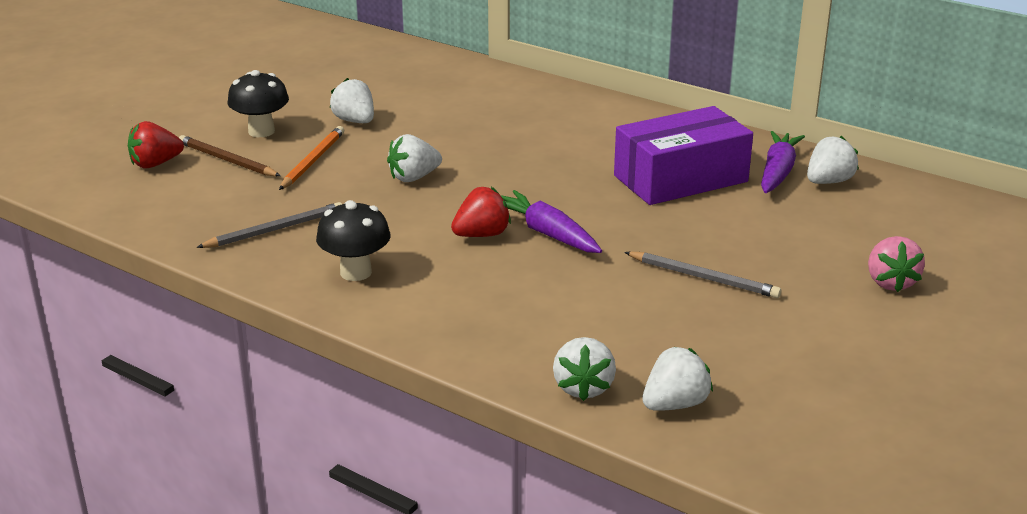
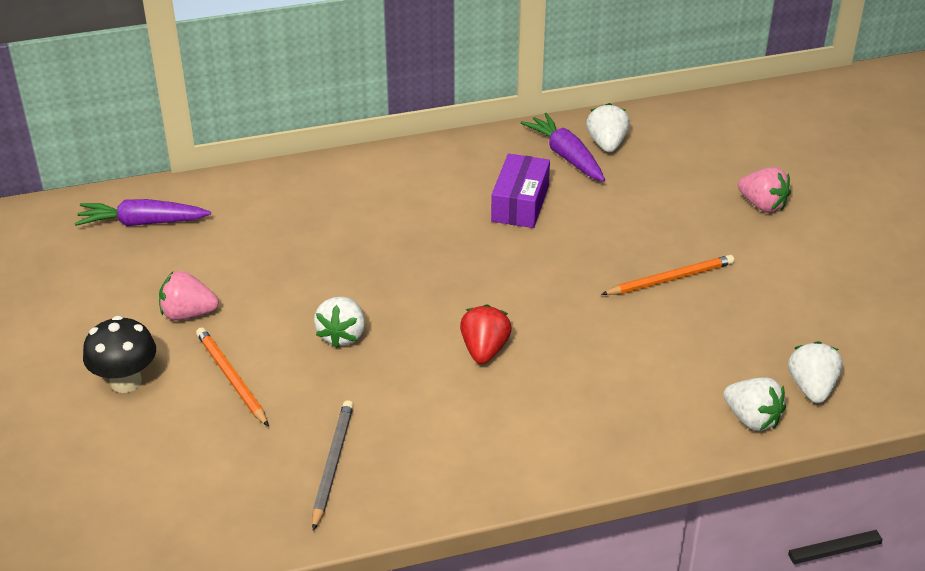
camera: 50 degrees left, 10 degrees up
red strawberry [128,121,184,168] -> none
brown pencil [179,135,281,176] -> none
black mushroom [316,200,391,281] -> none
white strawberry [330,78,374,123] -> pink strawberry [159,271,219,321]
purple carrot [501,190,602,253] -> purple carrot moved to [74,199,211,226]
purple box [614,106,753,205] -> purple box [491,154,550,228], size x0.65
grey pencil [624,251,781,298] -> orange pencil [601,255,734,295]

